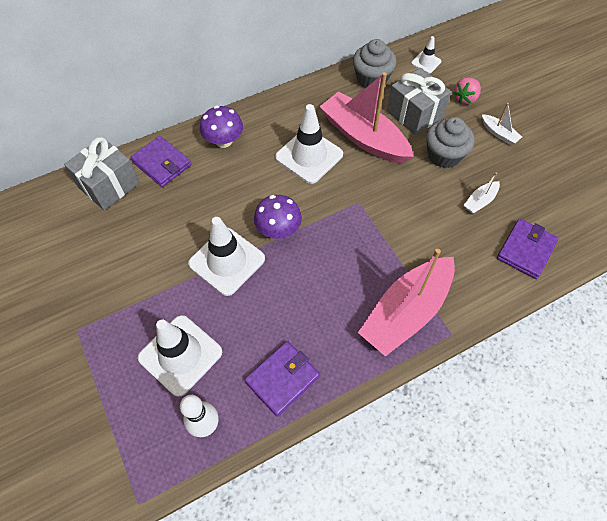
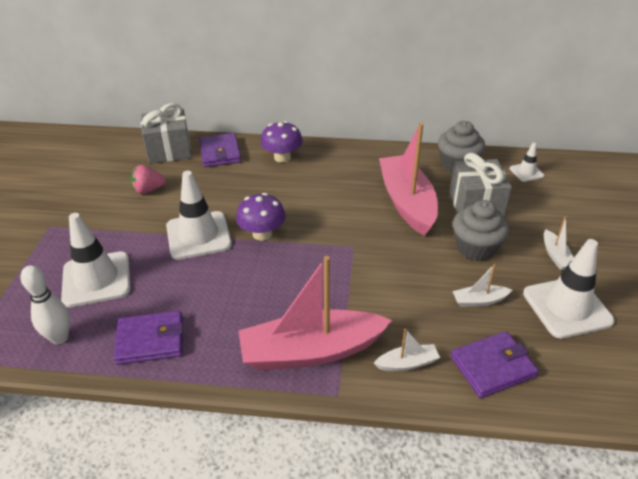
camera: 35 degrees right, 20 degrees down
white traffic cone [275,104,343,184] -> white traffic cone moved to [523,239,615,338]
pink strawberry [454,77,481,104] -> pink strawberry moved to [130,165,166,194]
none -> white boat [374,328,440,371]

